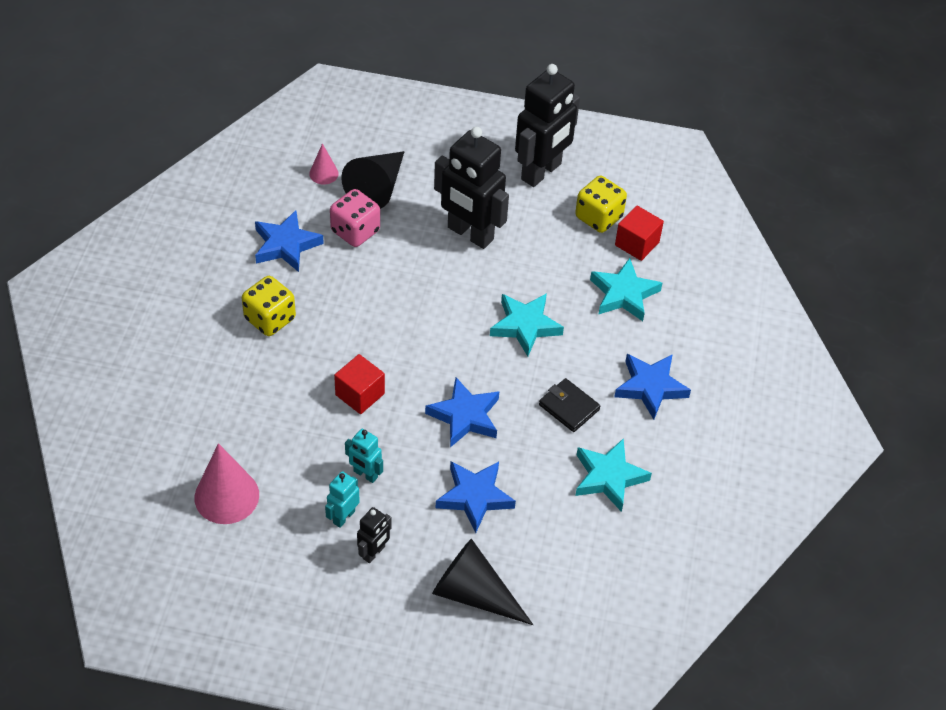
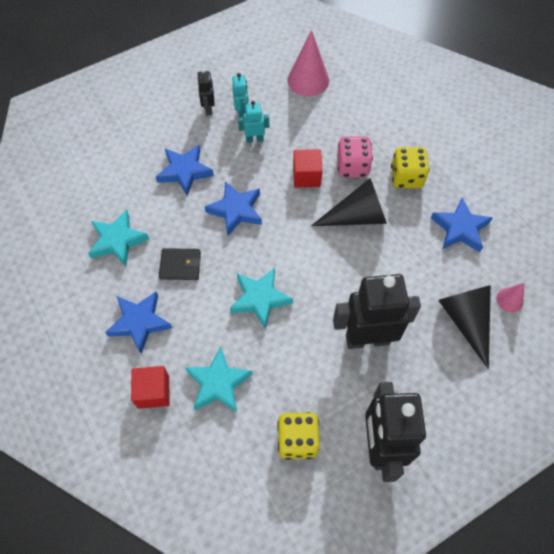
camera: 140 degrees right, 10 degrees up
pink dice [330,189,380,247] -> pink dice moved to [337,136,373,177]
black cone [432,539,533,625] -> black cone moved to [311,178,387,226]
red cube [615,206,664,261] -> red cube moved to [131,366,170,409]

